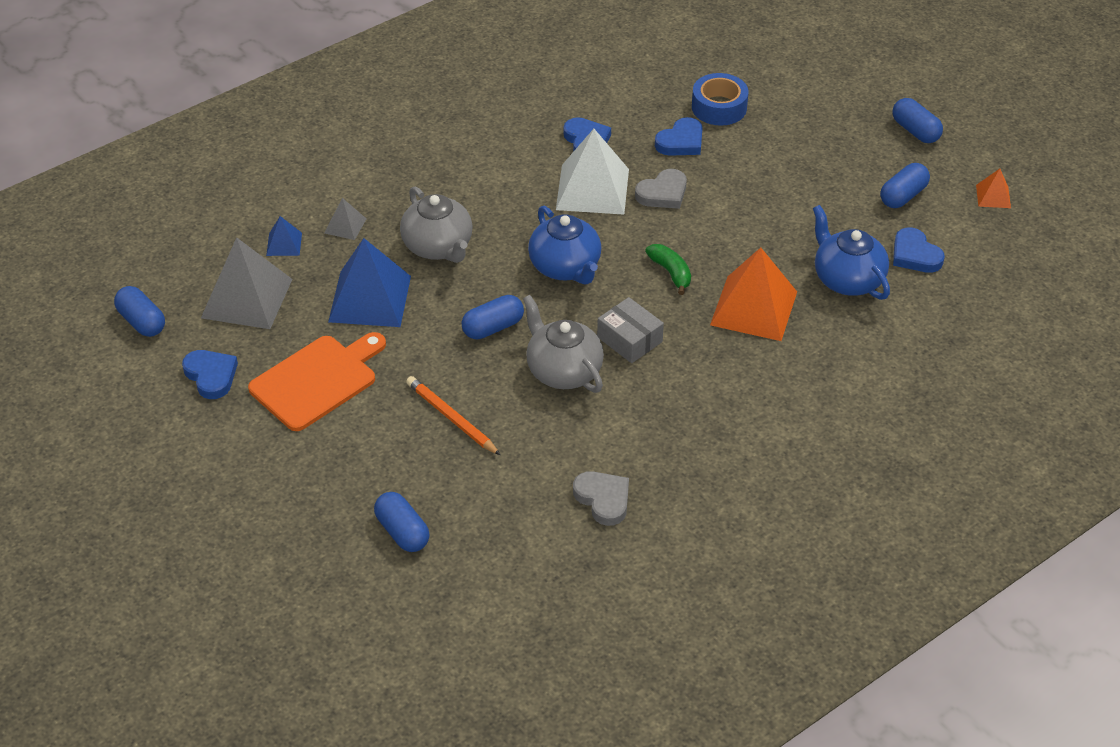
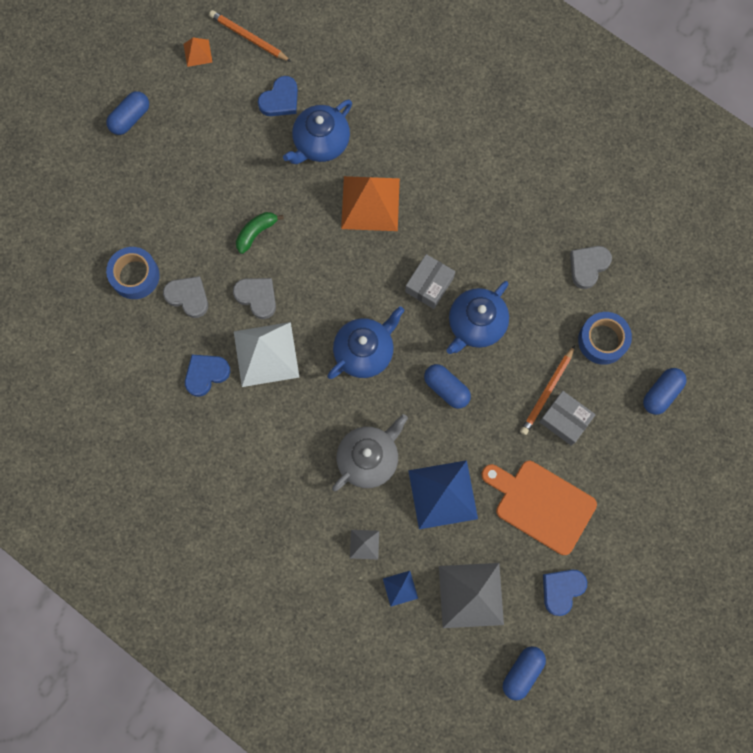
camera: 105 degrees left, 30 degrees up
grey teapot [523,295,604,393] -> blue teapot [447,281,509,354]
green banana [645,244,691,295] -> green banana moved to [236,212,284,254]
blue heart [655,117,703,156] -> grey heart [163,276,208,318]
blue capsule [880,163,930,208] -> none
none -> orange pencil [209,10,291,62]
none -> grey box [539,391,596,446]
none -> blue tape [578,312,632,365]

